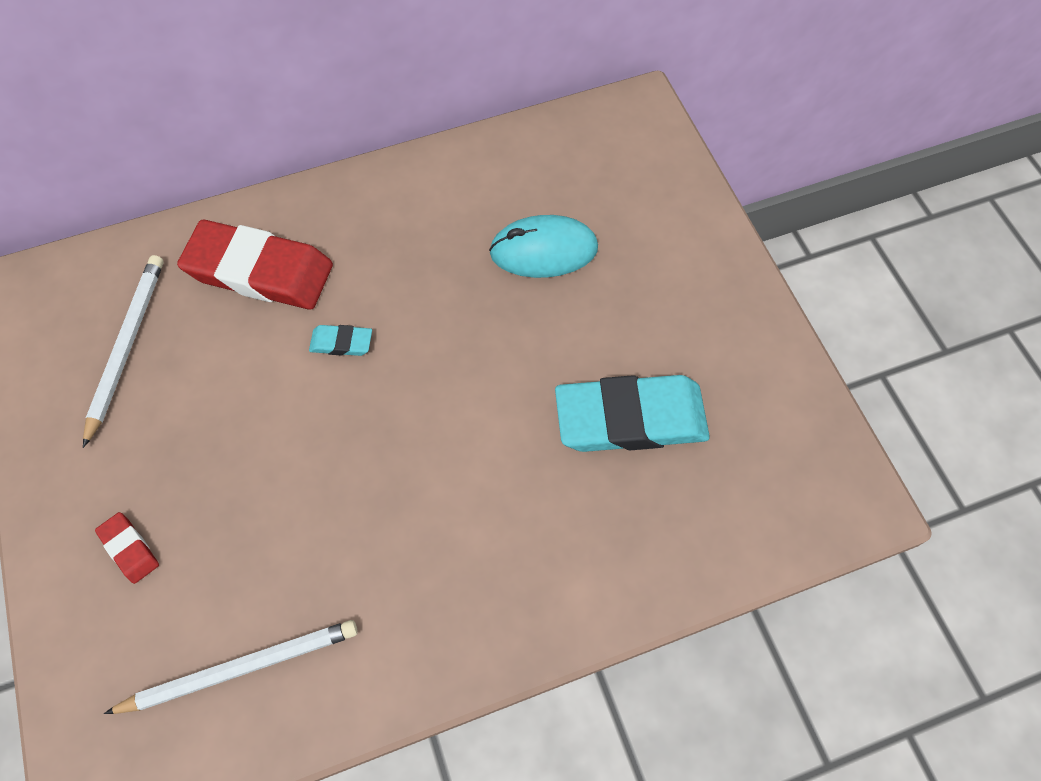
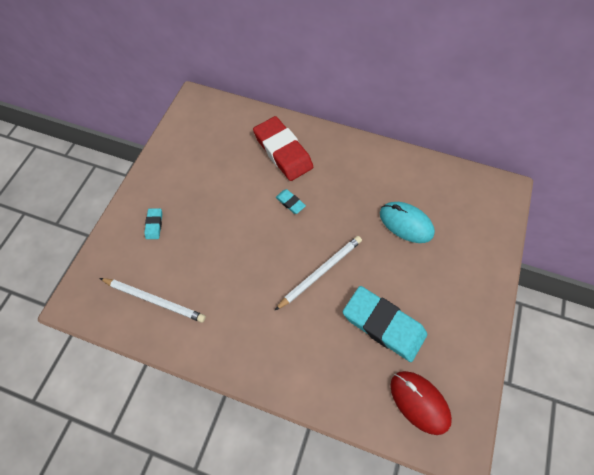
camera: 40 degrees right, 0 degrees up
white pencil [83,255,164,448] -> white pencil moved to [275,236,362,310]
red eraser [95,512,159,584] -> turquoise eraser [144,208,162,239]
none -> red mouse [391,371,452,435]

